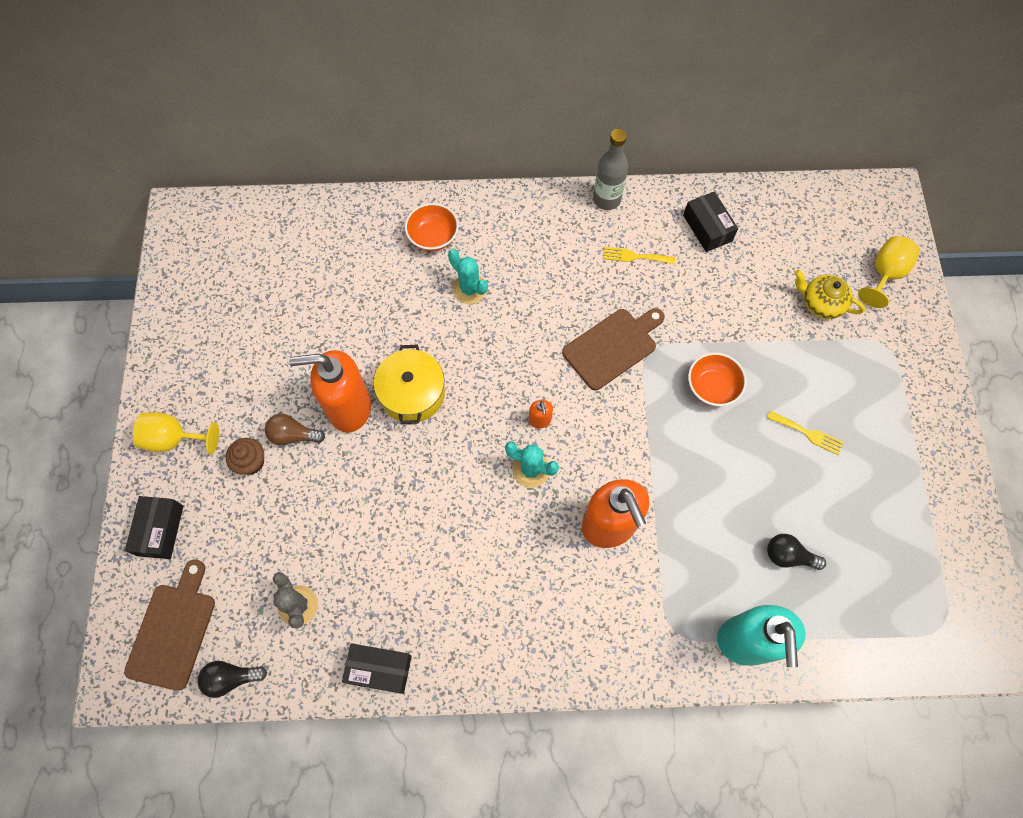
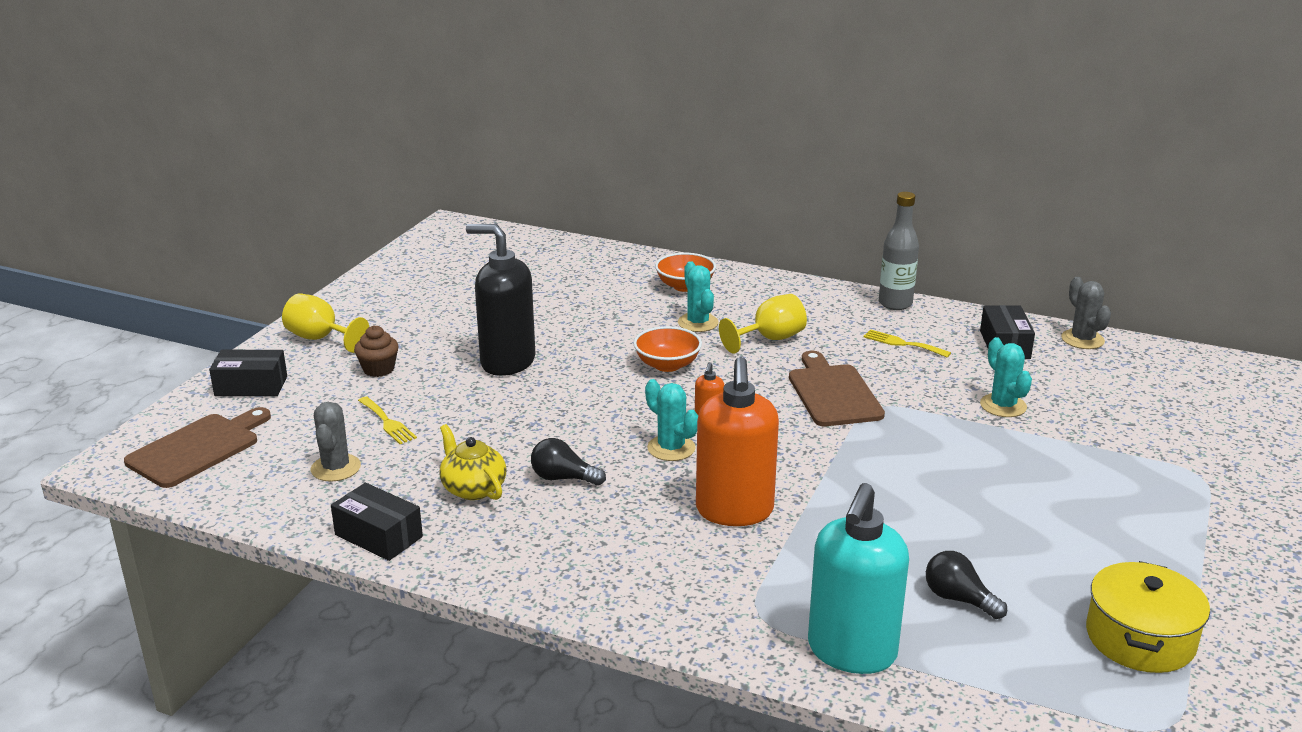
camera: 25 degrees right, 40 degrees down
black box [125,496,183,559] -> black box turned 60 degrees clockwise [209,350,287,396]
black light bulb [198,661,267,698] -> black light bulb moved to [531,438,606,486]
brown light bulb [265,414,325,445] -> none
orange soap dispenser [289,350,371,433] -> black soap dispenser [466,224,535,376]
yellow pot [374,345,445,424] -> yellow pot moved to [1086,561,1210,673]
brown cutting board [562,308,665,390] -> brown cutting board turned 90 degrees counterclockwise [789,351,885,426]
orange bowl [688,352,747,406] -> orange bowl moved to [633,326,702,372]
yellow fork [767,411,844,455] -> yellow fork moved to [358,397,417,444]
yellow teapot [795,270,865,319] -> yellow teapot moved to [439,424,506,500]
yellow goblet [858,236,920,308] -> yellow goblet moved to [719,294,807,353]
none -> turquoise cactus [980,337,1032,417]
none -> grey cactus [1061,277,1111,349]

